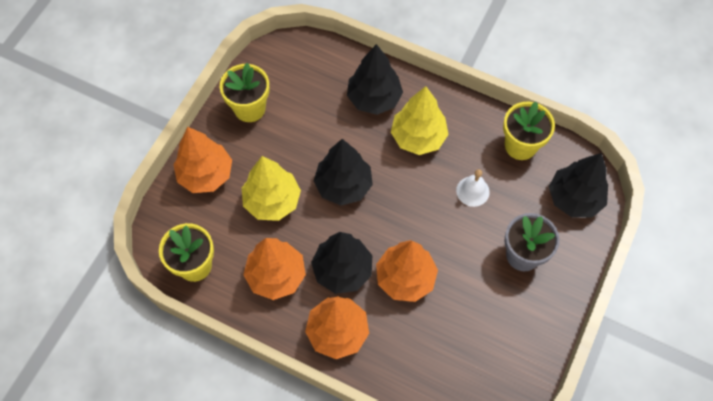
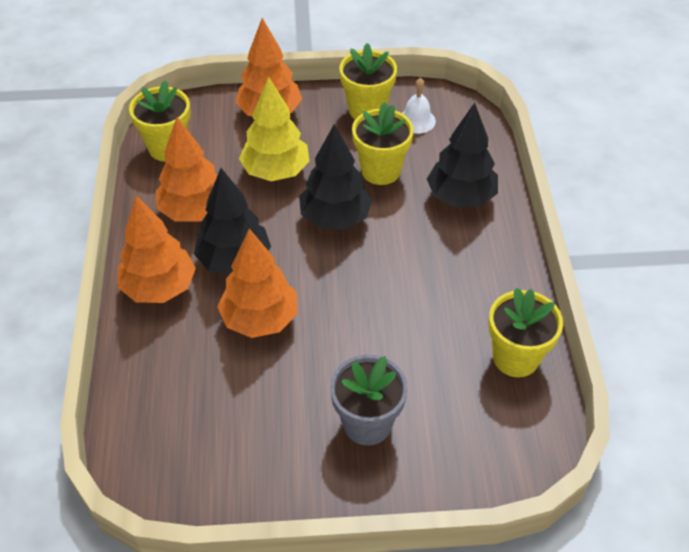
camera: 60 degrees right, 15 degrees down
yellow tree [391,86,449,155] -> none
white bell [456,169,490,207] -> white bell moved to [402,78,436,134]
black tree [549,153,608,218] -> none
none -> yellow flower pot [352,102,414,185]

